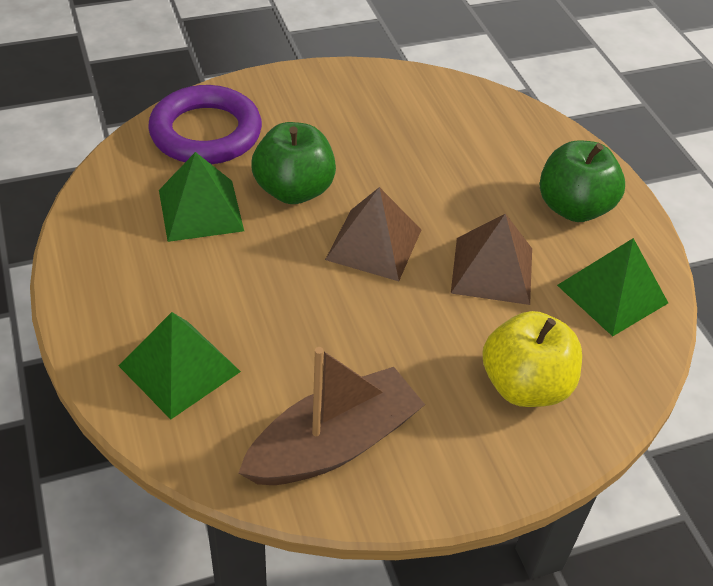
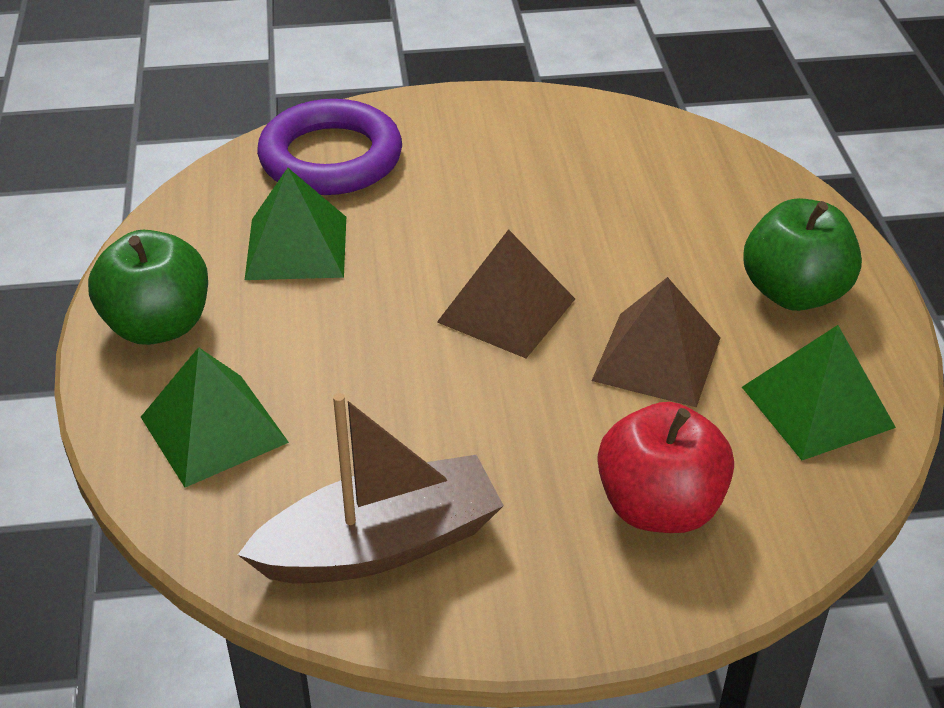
camera: 15 degrees right, 5 degrees down
green apple [251,122,336,204] -> green apple moved to [88,230,208,345]
yellow apple [482,311,582,407] -> red apple [598,402,734,533]

